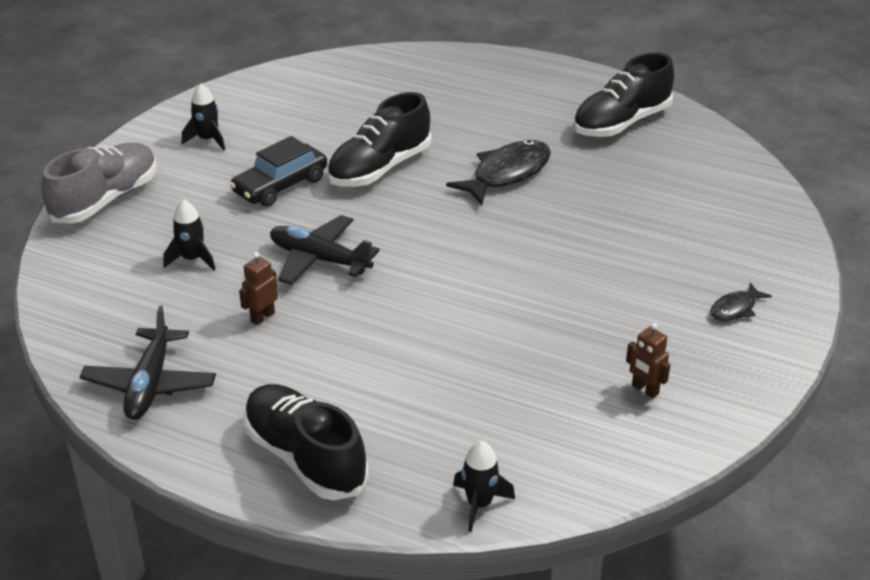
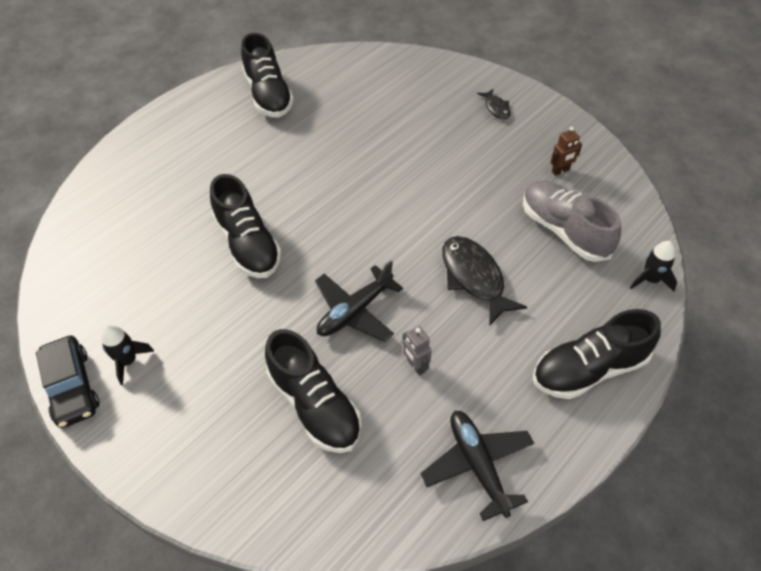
camera: 70 degrees left, 15 degrees up
grey shoe [41,143,157,224] -> grey shoe moved to [523,180,621,262]
black plane [80,305,216,420] -> black plane turned 135 degrees counterclockwise [421,411,534,521]
black rocket [163,199,215,270] -> black shoe [265,329,362,453]
black car [230,136,327,207] -> black car moved to [36,335,99,428]
brown robot [239,252,278,325] -> grey robot [403,326,432,375]
black fish [446,140,551,205] -> black fish moved to [442,236,527,326]

